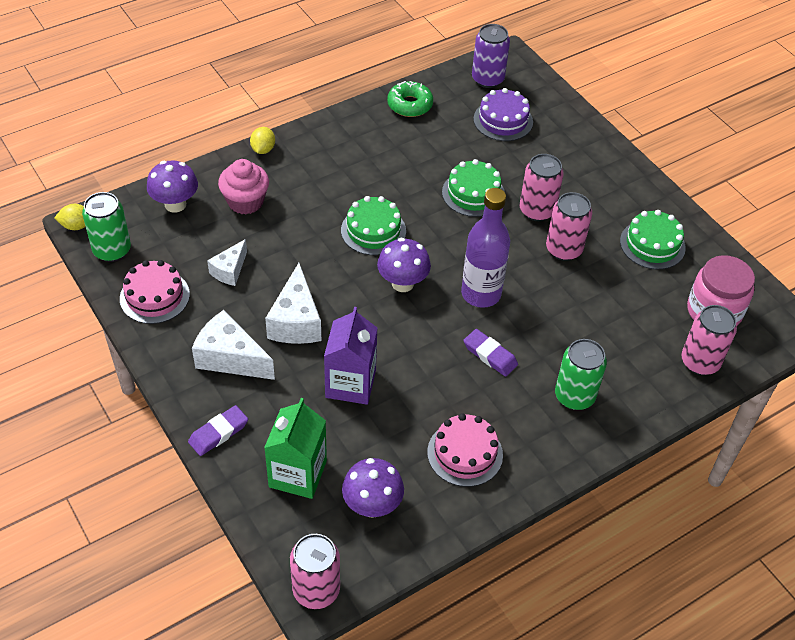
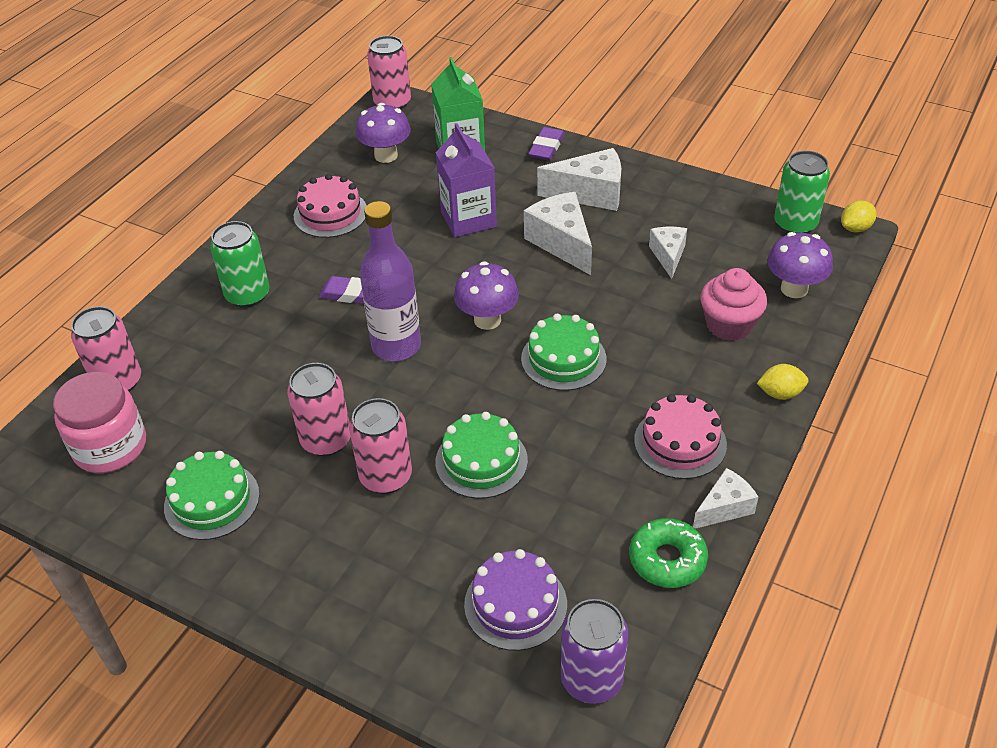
camera: 155 degrees right, 5 degrees down
pink cake [120,260,190,324] -> pink cake moved to [634,394,727,479]
yellow lemon [250,127,275,154] -> yellow lemon turned 75 degrees counterclockwise [757,364,809,400]
none -> white cheese [693,468,758,529]

